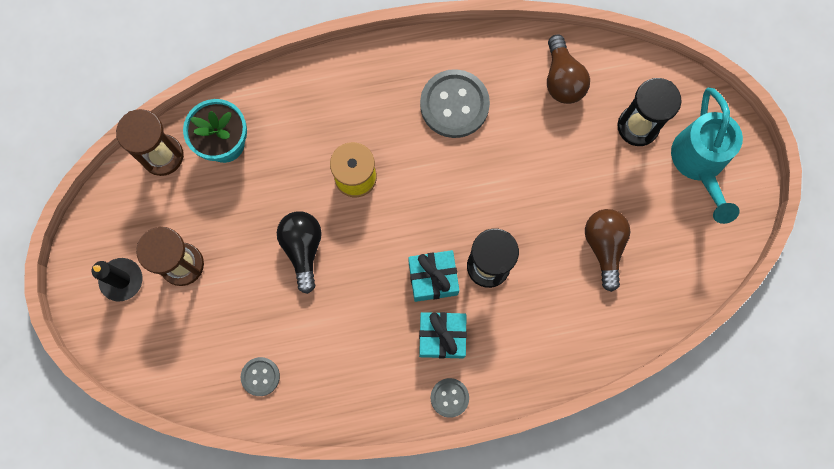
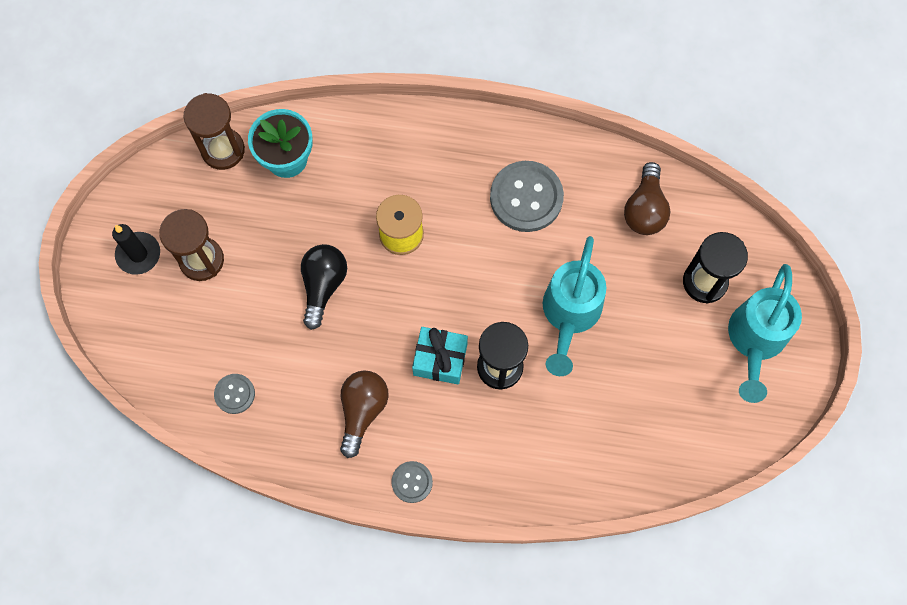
camera: 20 degrees right, 5 degrees down
turquoise gift [419,312,467,359] -> none
brown light bulb [585,209,630,292] -> brown light bulb moved to [340,370,389,458]
none -> turquoise watering can [543,236,606,376]

